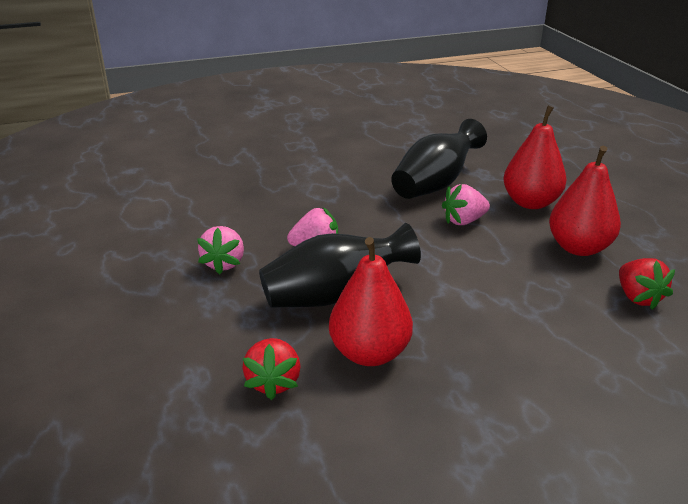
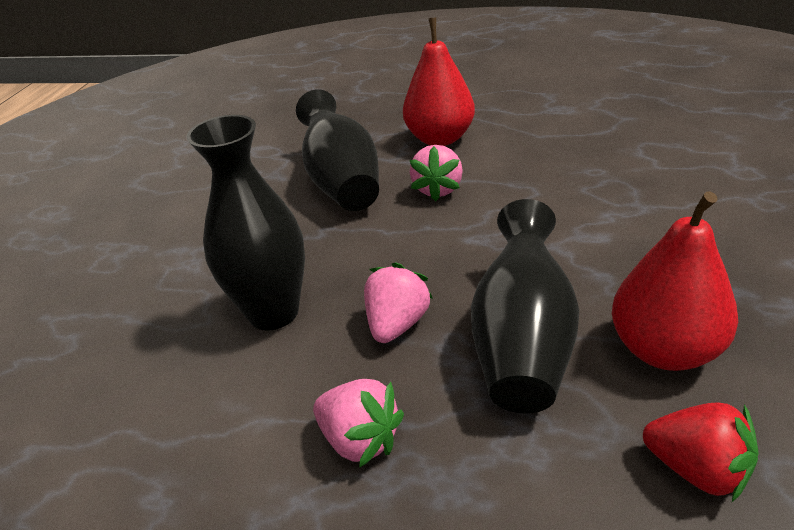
camera: 55 degrees left, 5 degrees up
red pear [549,146,621,256] -> none
red strawberry [619,258,675,310] -> none
none -> black vase [186,115,305,330]

